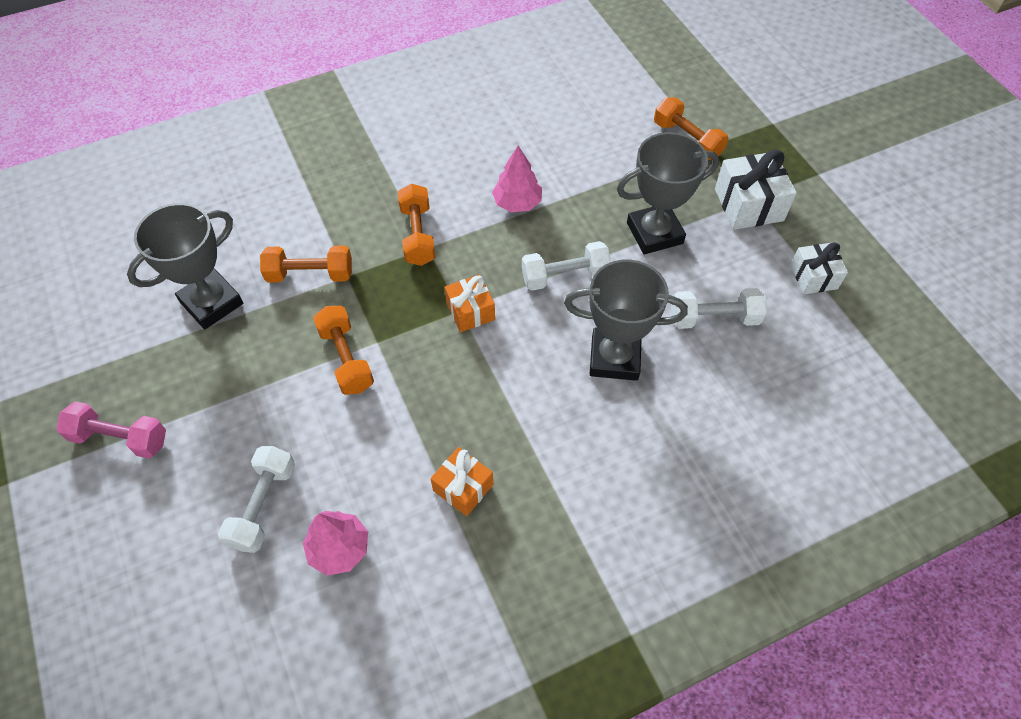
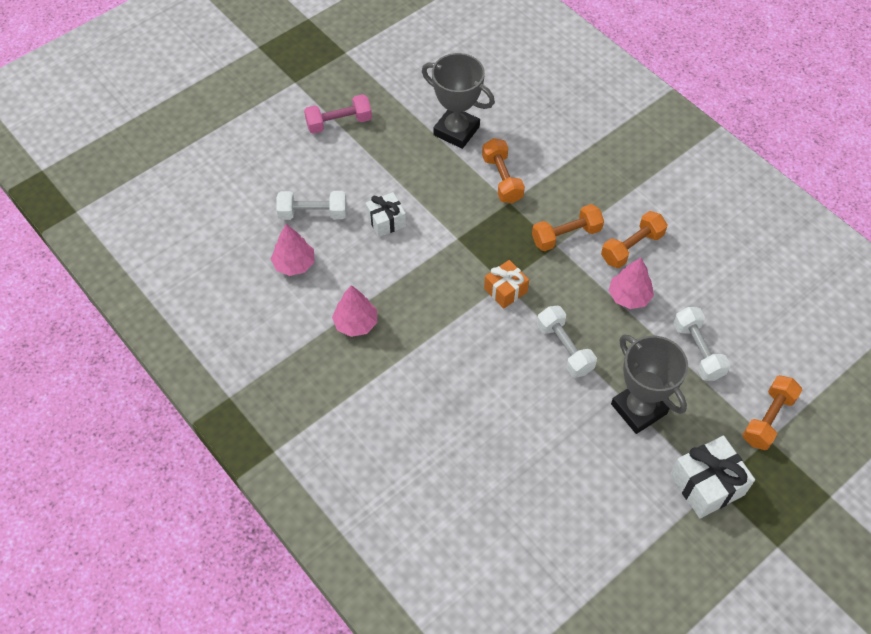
camera: 75 degrees right, 0 degrees up
pink dumbbell [56,401,166,458] -> pink dumbbell turned 75 degrees clockwise [304,94,372,134]
orange dumbbell [313,306,374,395] -> orange dumbbell moved to [601,211,668,268]
orange gift [430,447,493,516] -> pink tree [332,285,377,337]
grey trophy [564,260,688,381] -> none
white dumbbell [671,288,767,329] -> white dumbbell moved to [673,307,730,381]
white gift [790,242,848,294] -> white gift moved to [366,192,406,237]

